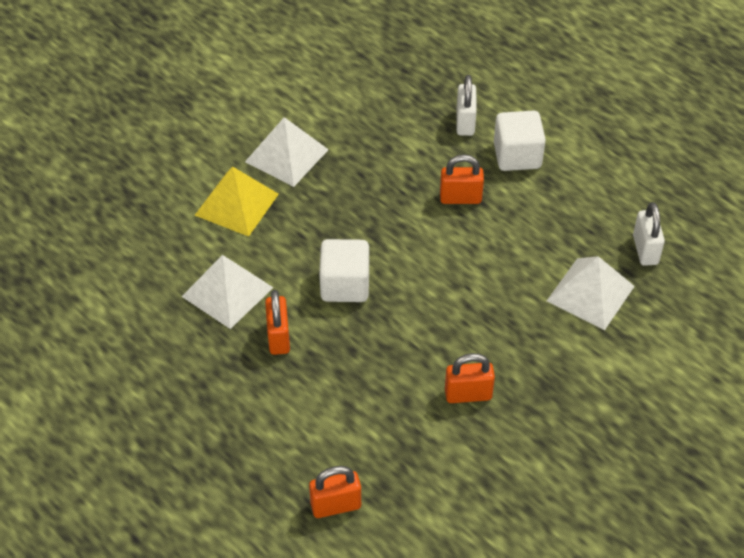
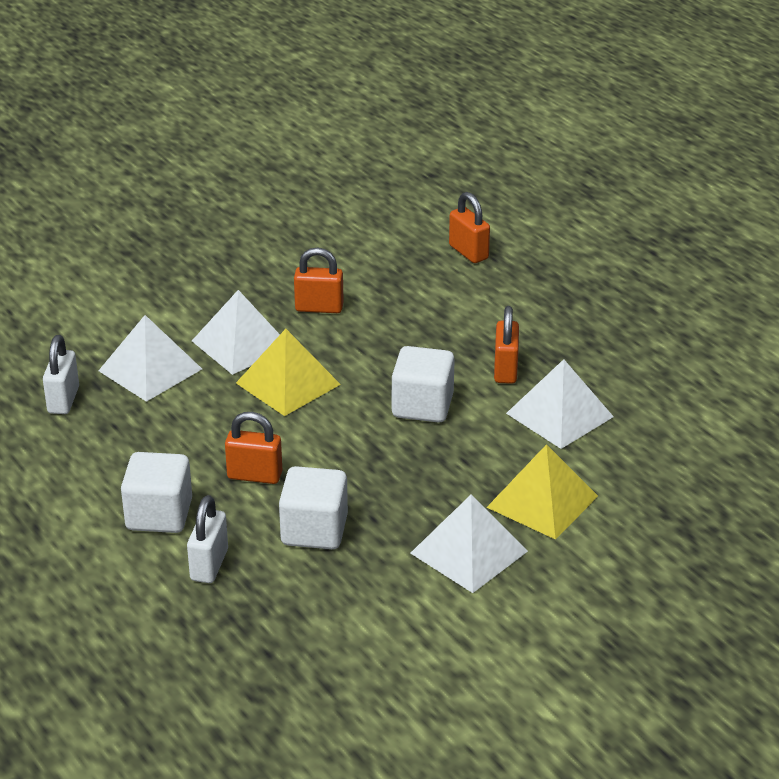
camera: 170 degrees left, 15 degrees down
orange padlock [309,466,361,518] -> orange padlock turned 60 degrees clockwise [449,192,490,263]
none -> white pyramid [192,290,280,375]
none -> yellow pyramid [236,329,341,416]
none -> white cube [279,466,348,549]

